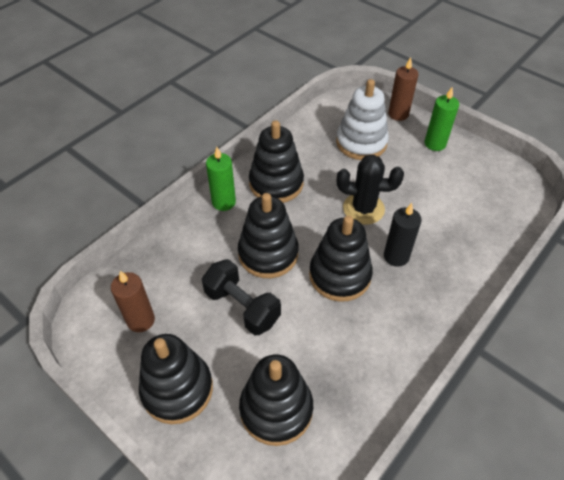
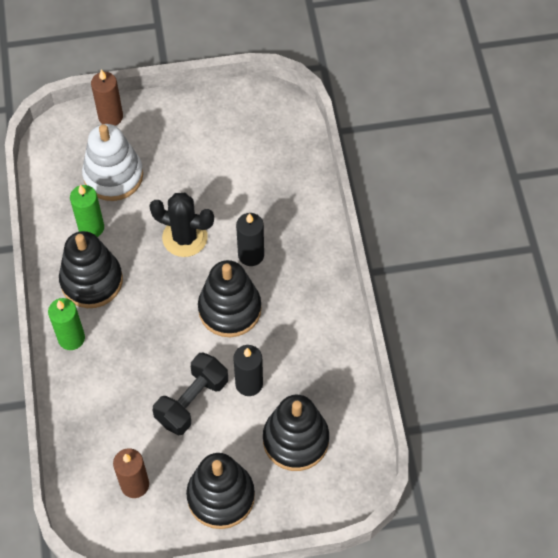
camera: 50 degrees left, 10 degrees up
black dumbbell [202,259,281,335] -> black dumbbell turned 45 degrees counterclockwise [153,352,228,435]
black stacking toy [238,193,299,278] -> none
black cactus [337,155,404,225] -> black cactus turned 60 degrees clockwise [149,193,214,257]
green candle [424,87,459,151] -> green candle moved to [70,185,104,237]
none -> black candle [233,345,263,396]

